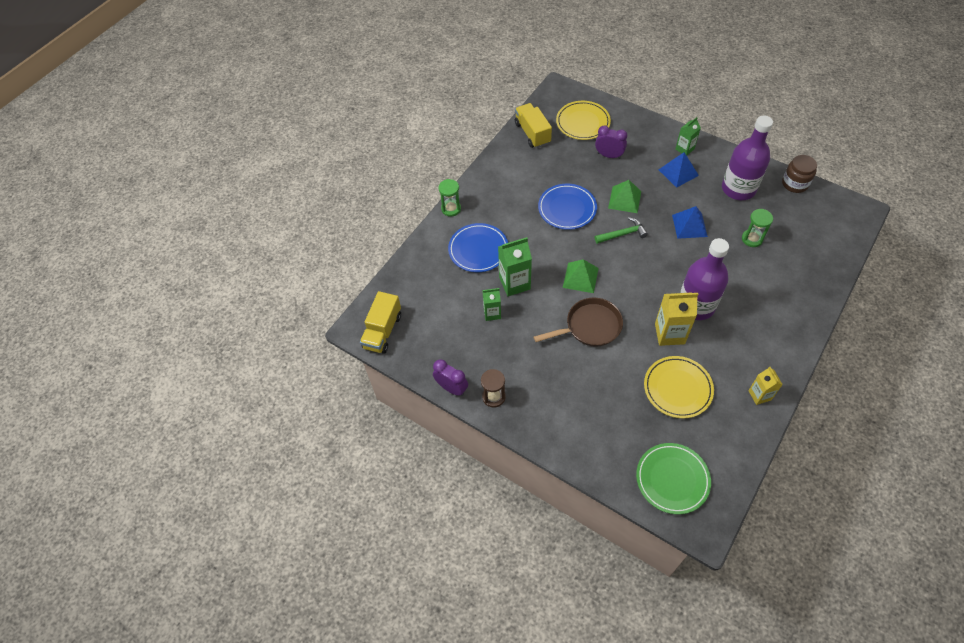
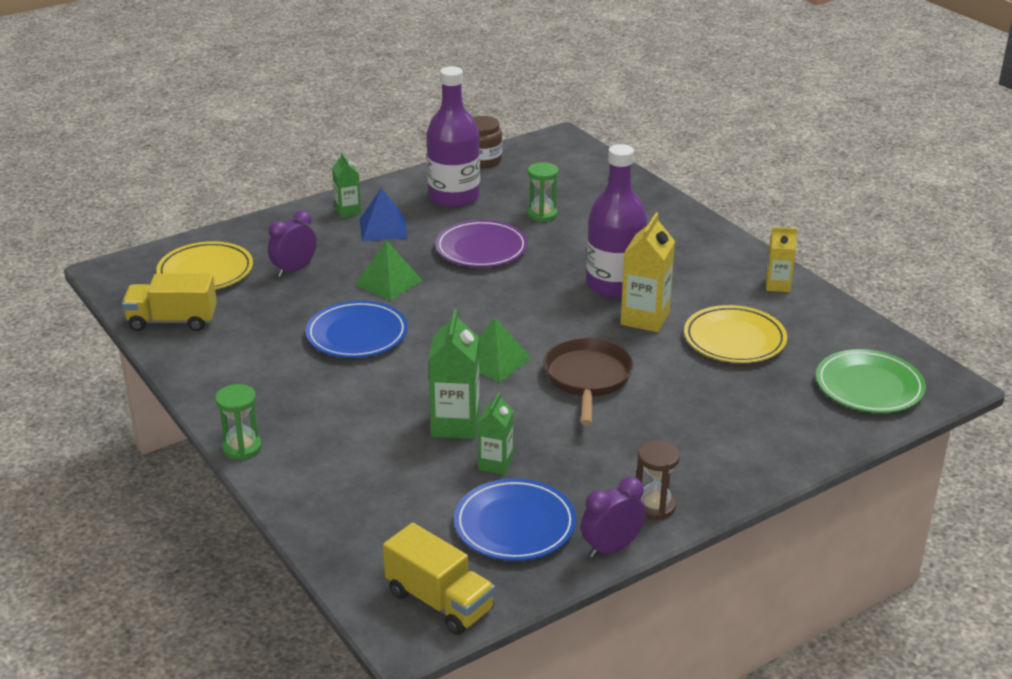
camera: 70 degrees left, 25 degrees down
blue plate [448,223,508,272] -> blue plate moved to [454,478,576,561]
green hammer [595,217,648,244] -> none
blue pyramid [672,206,708,239] -> purple plate [435,220,528,267]

